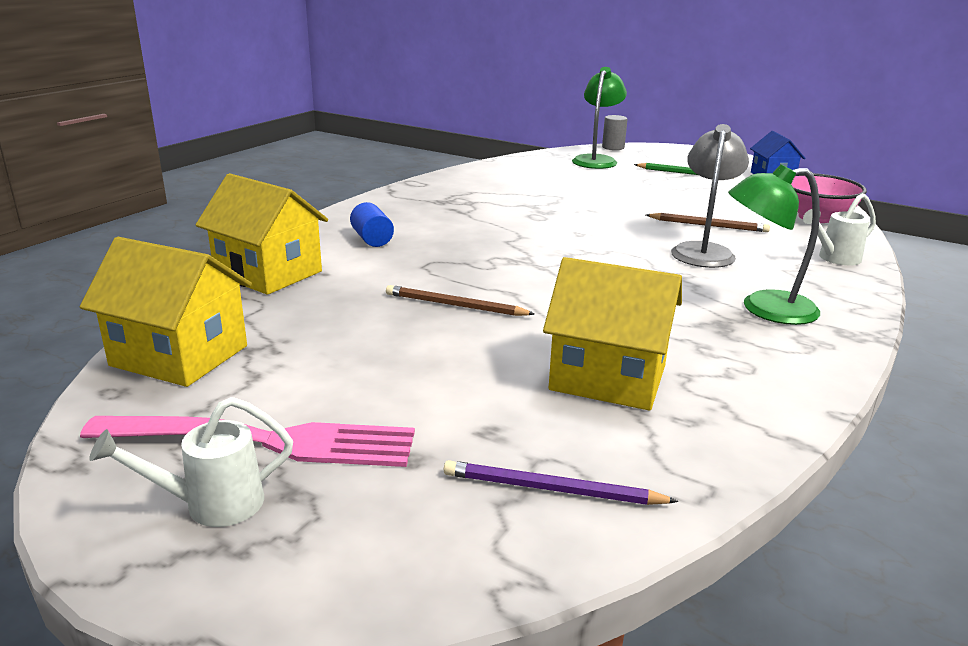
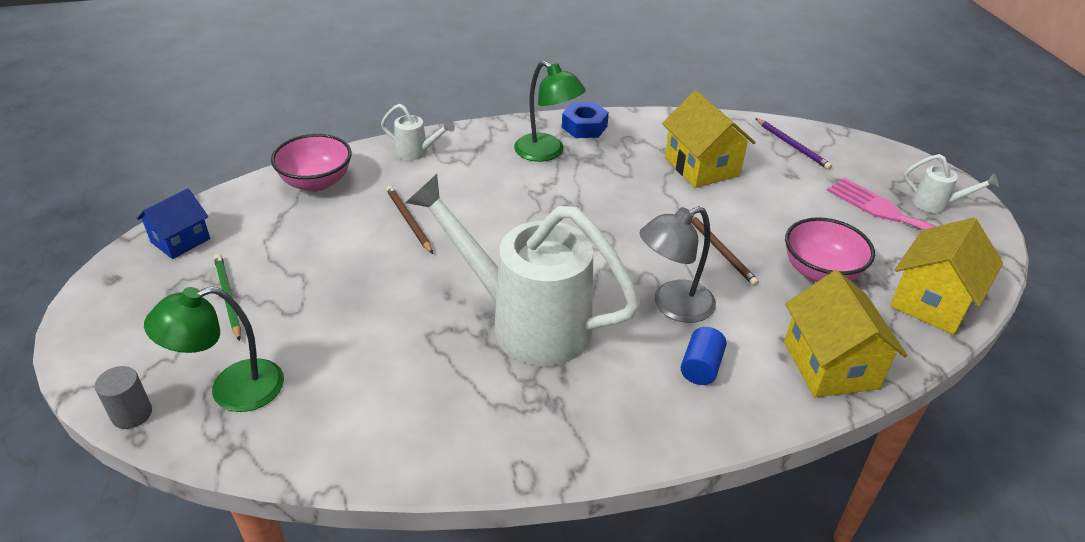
camera: 135 degrees left, 15 degrees up
yellow house [80,237,252,387] -> yellow house turned 60 degrees clockwise [890,218,1003,335]
grey lamp [671,124,749,268] -> grey lamp moved to [639,206,716,323]
none -> white watering can [405,174,640,366]
none -> blue nut [562,102,609,138]
none -> pink bowl [785,217,875,282]

